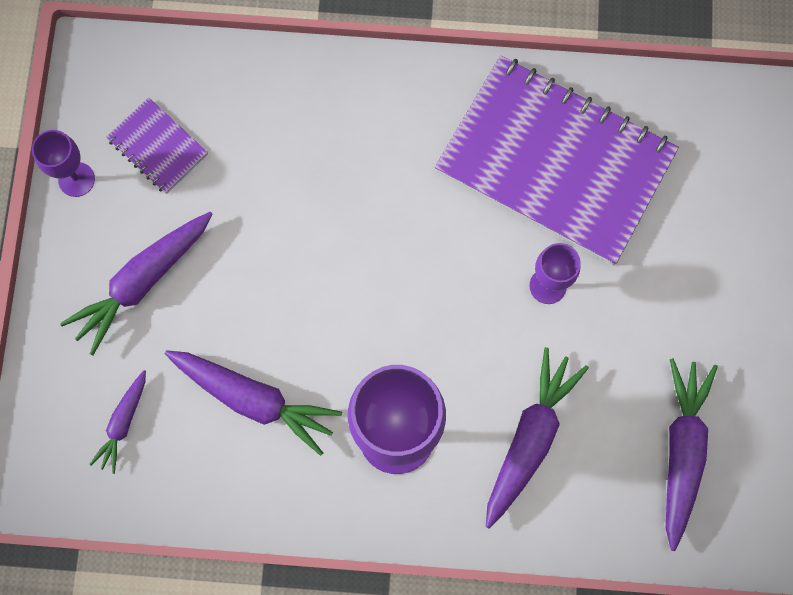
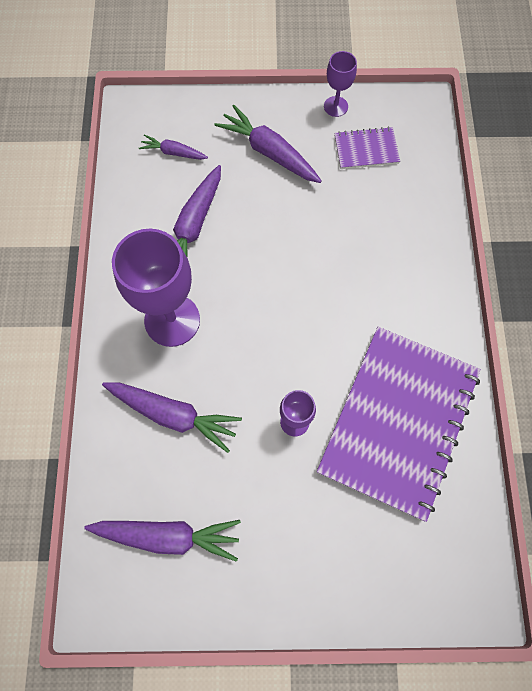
camera: 85 degrees right, 5 degrees down
purple notebook [106,97,208,194] -> purple notebook turned 45 degrees clockwise [334,127,400,169]

